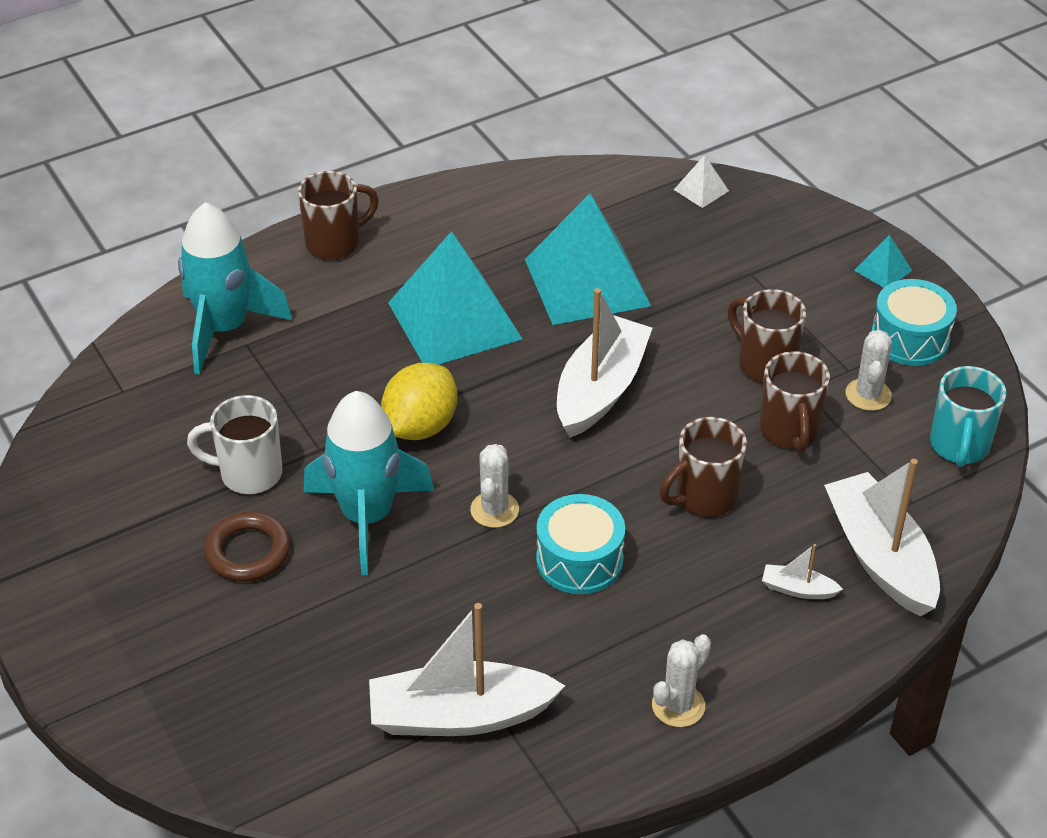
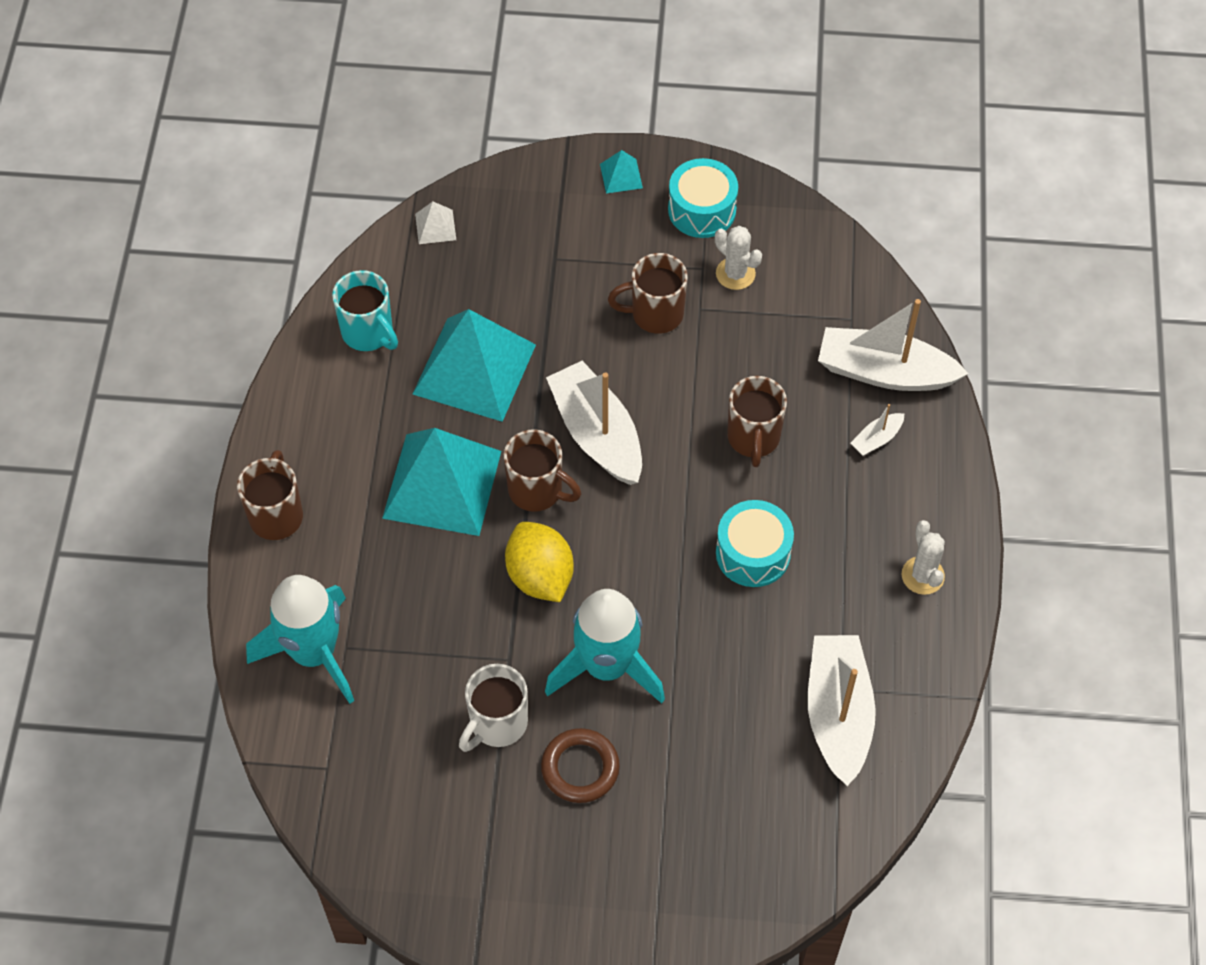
camera: 55 degrees left, 15 degrees up
white boat [369,603,565,736] -> white boat turned 150 degrees clockwise [808,635,876,786]
white cactus [470,444,519,528] -> none
brown mug [760,351,830,452] -> brown mug moved to [504,429,581,512]
turquoise mug [930,366,1006,467] -> turquoise mug moved to [332,270,398,351]

